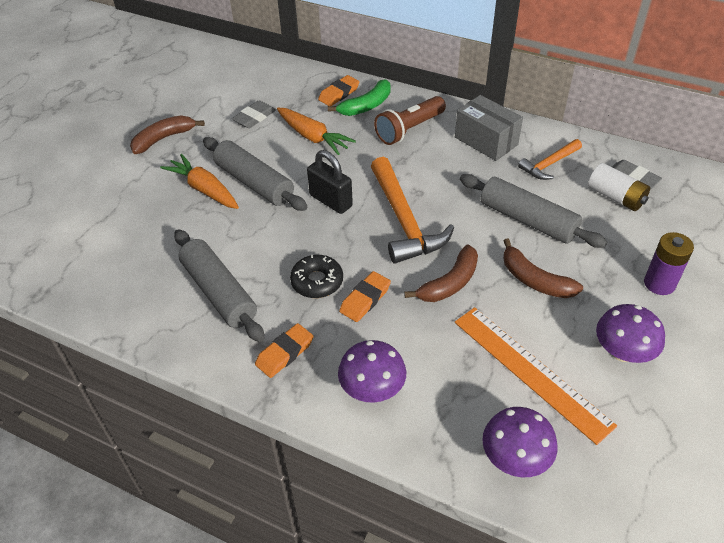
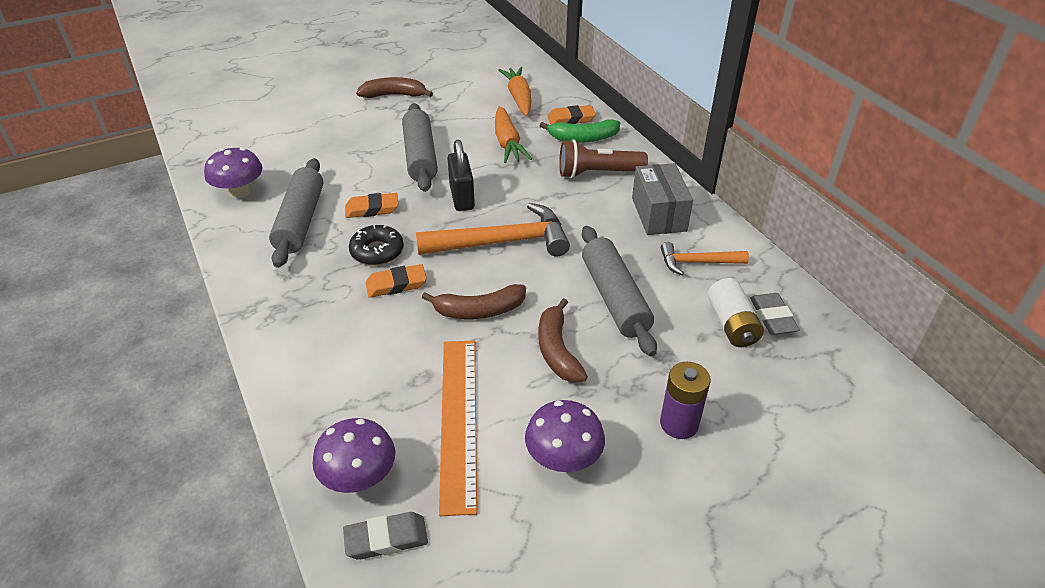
camera: 35 degrees right, 5 degrees down
orange carrot [160,154,239,209] -> orange carrot moved to [498,67,531,116]
grey eraser [232,100,276,128] -> grey eraser moved to [343,512,428,560]
orange eraser [255,323,314,378] -> orange eraser moved to [345,193,398,218]
purple mushroom [338,340,406,403] -> purple mushroom moved to [204,148,263,198]
orange hammer [371,157,454,264] -> orange hammer turned 120 degrees counterclockwise [416,203,570,257]

